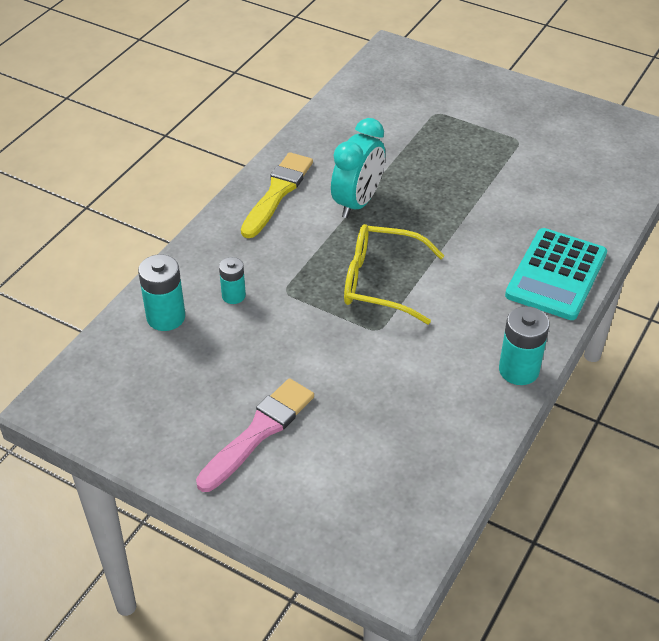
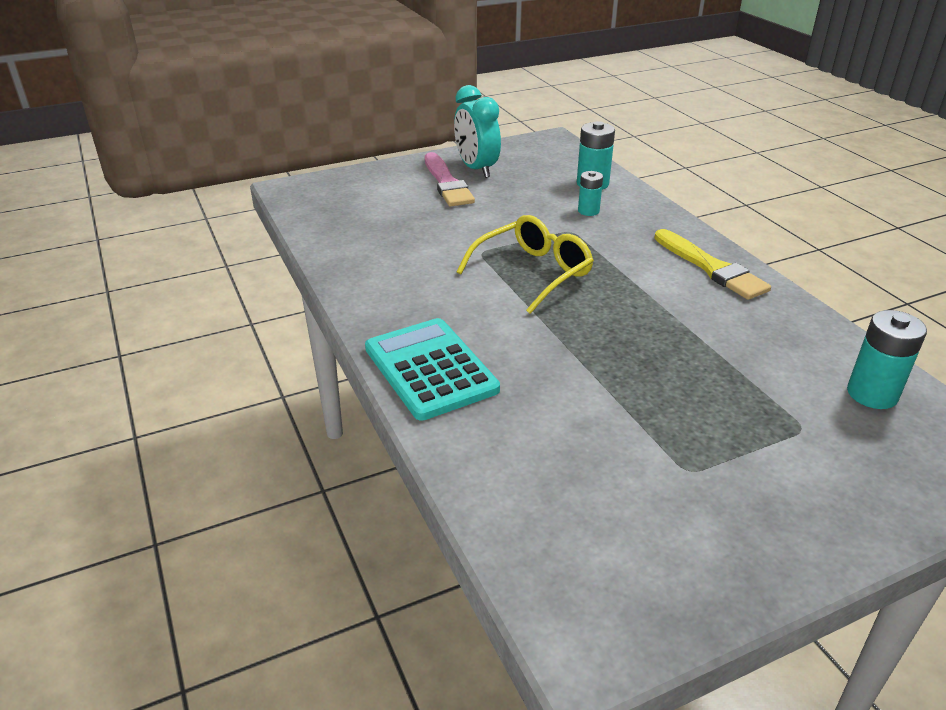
camera: 125 degrees right, 10 degrees down
turquoise clock [331,118,385,218] -> turquoise clock moved to [454,85,501,178]
turquoise battery [499,306,549,385] -> turquoise battery moved to [847,310,927,409]

